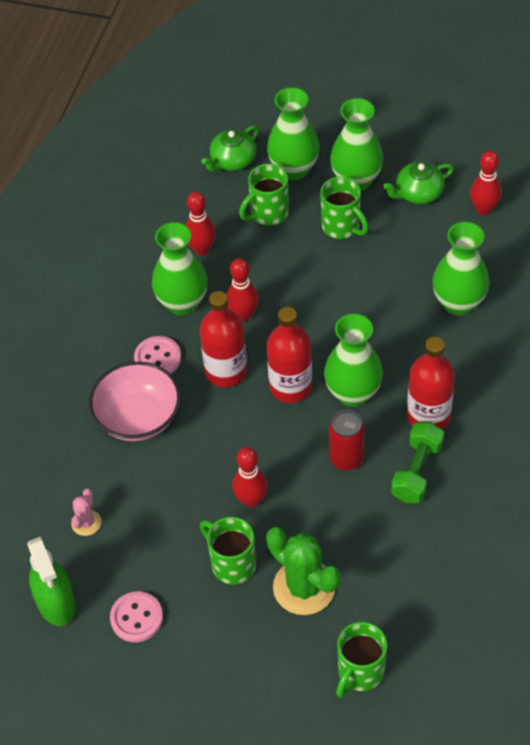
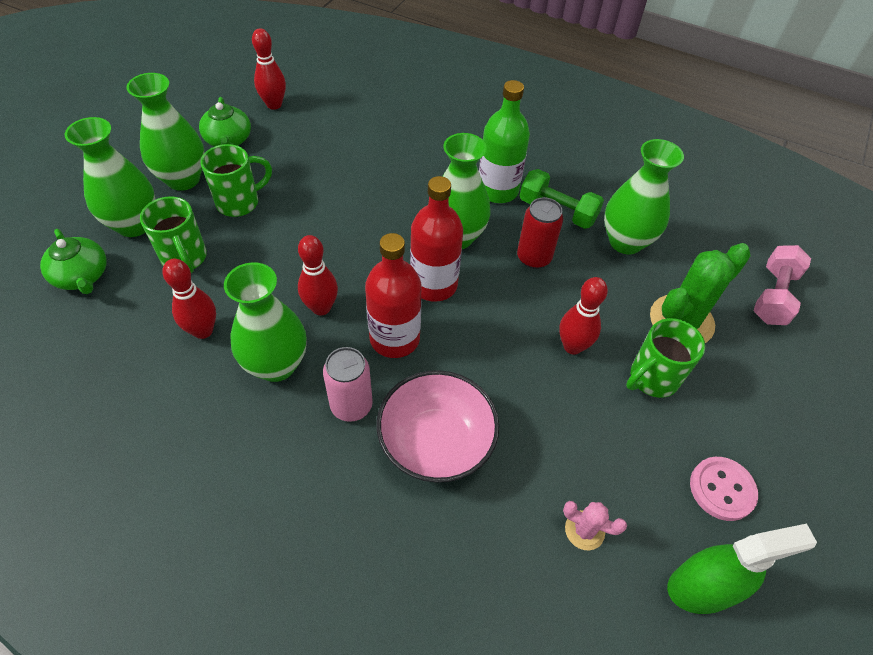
camera: 85 degrees left, 0 degrees up
pink button [134,336,181,374] -> pink can [323,347,373,422]
green mug [336,622,387,698] -> pink dumbbell [754,245,811,325]
red bottle [407,337,455,429] -> green bottle [479,80,530,203]
green vase [433,222,490,316] -> green vase moved to [604,139,684,254]

